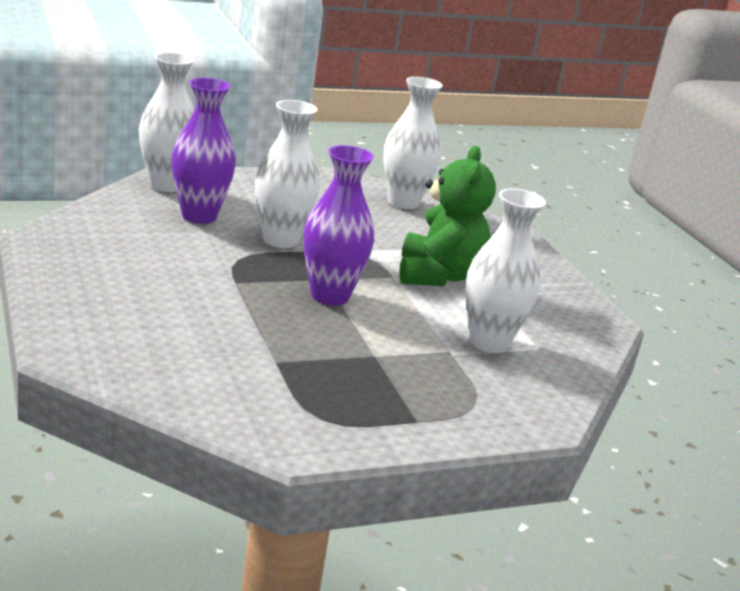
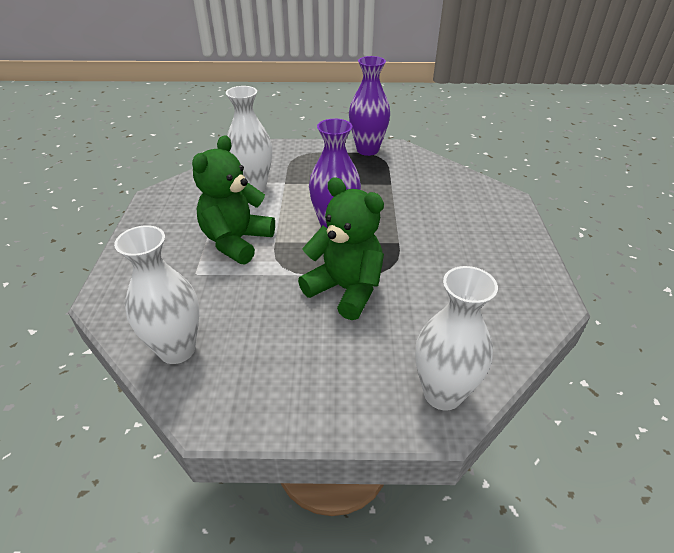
camera: 155 degrees left, 15 degrees up
purple vase [171,78,236,224] -> purple vase moved to [349,56,390,156]
white vase [255,100,320,248] -> green teddy bear [298,177,384,320]

